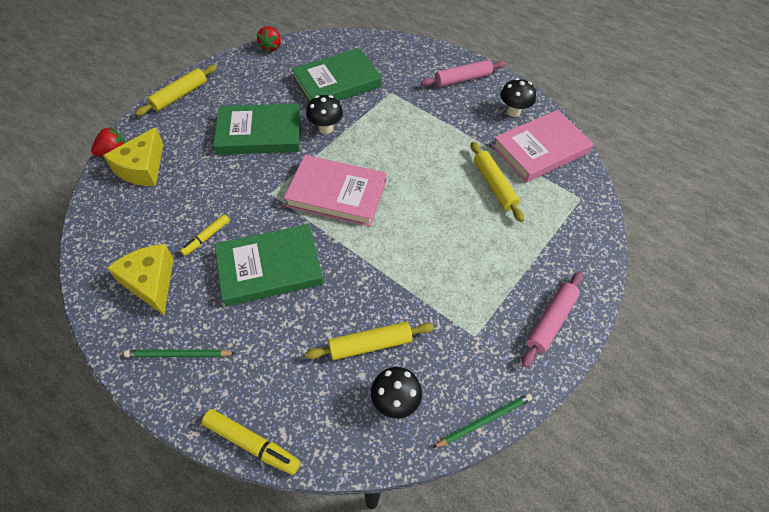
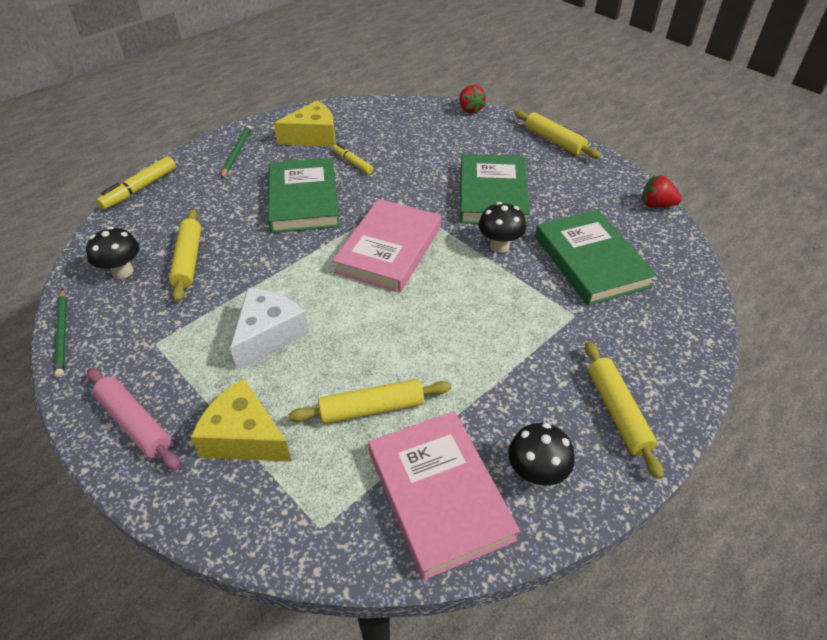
camera: 100 degrees right, 10 degrees down
yellow cheese [103,127,163,186] -> yellow cheese moved to [191,378,292,462]
pink rolling pin [421,60,506,87] -> yellow rolling pin [585,341,663,479]
none -> white cheese [230,288,309,370]

